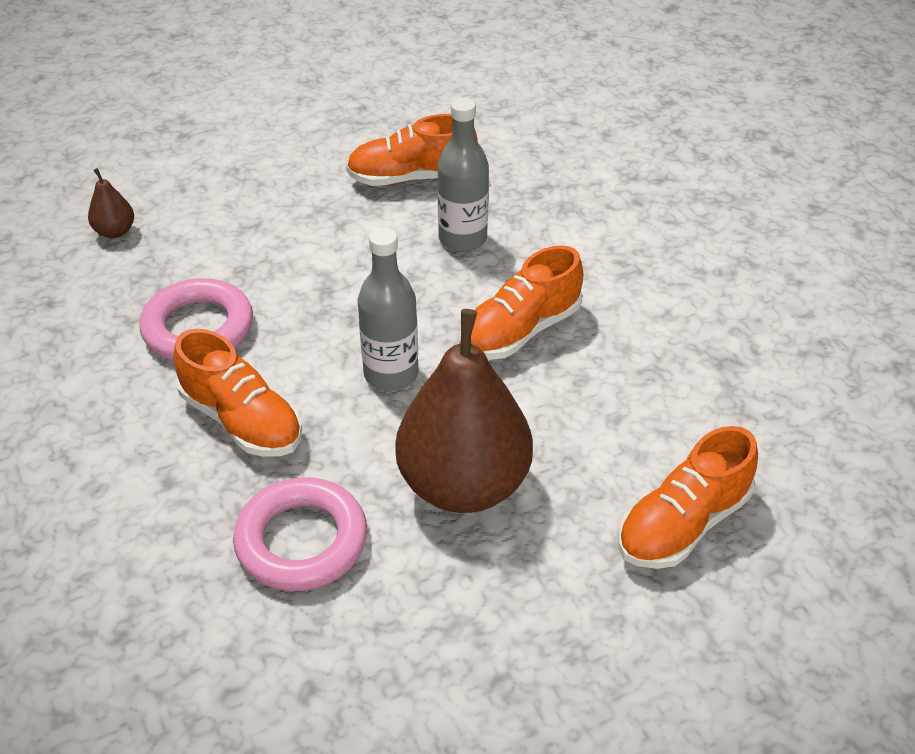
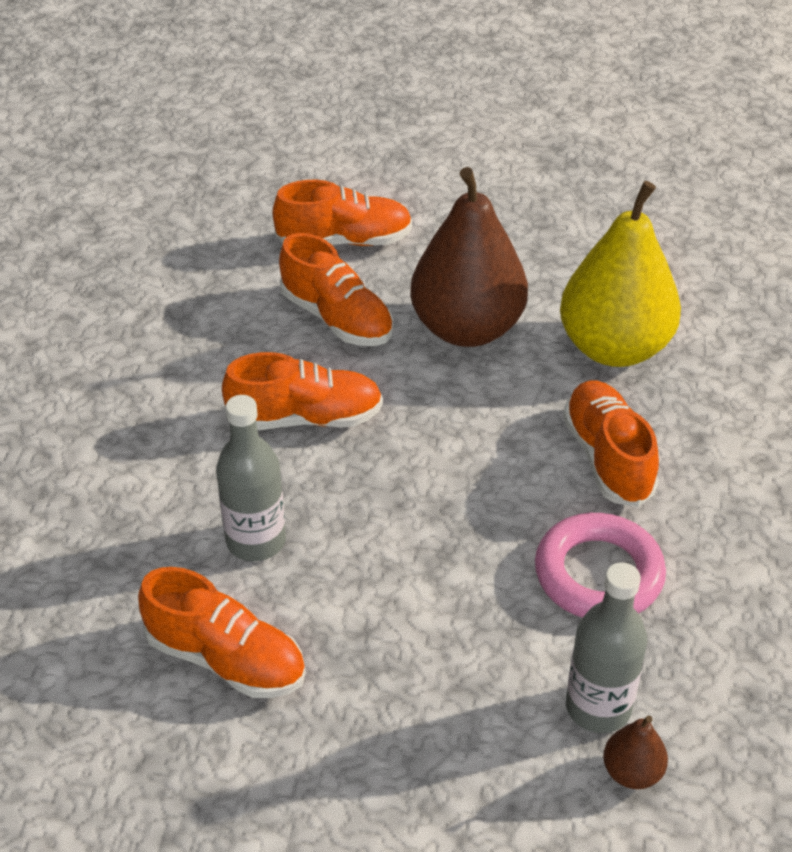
camera: 145 degrees left, 0 degrees up
pink ring [233,477,367,591] -> yellow pear [560,181,681,367]
grey bottle [358,227,418,391] -> grey bottle moved to [566,562,648,733]
none -> orange shoe [279,233,393,346]

